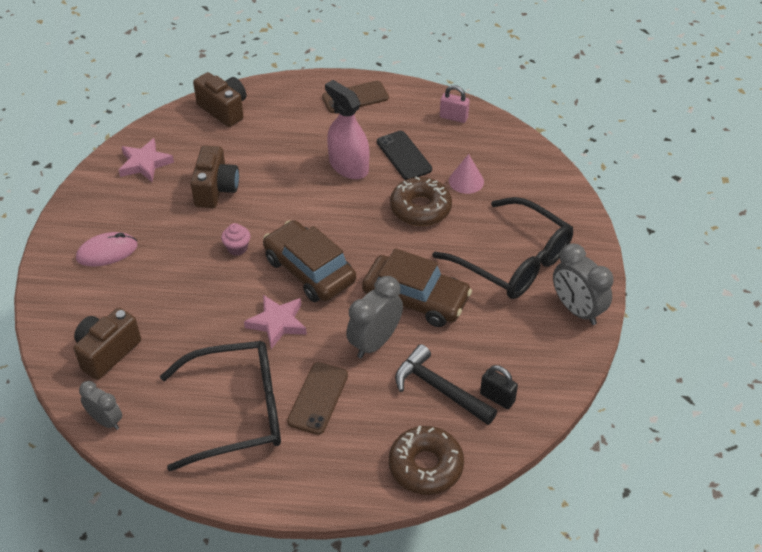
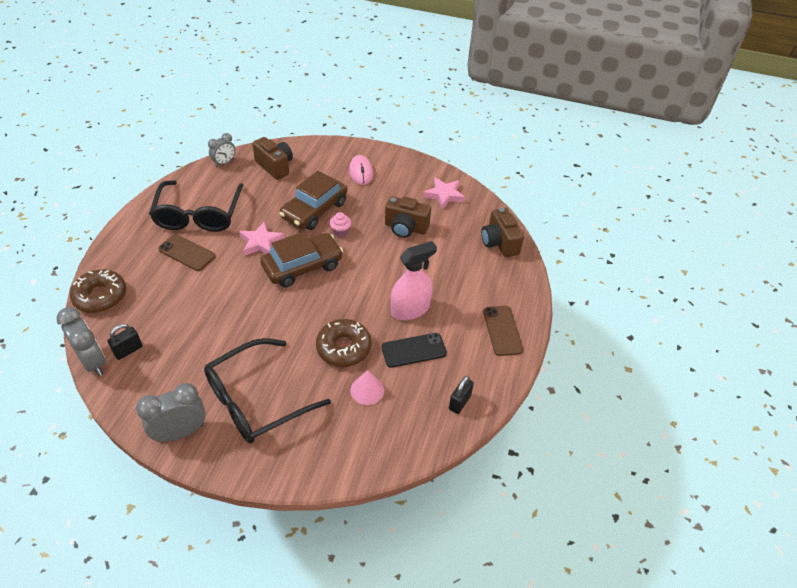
camera: 100 degrees right, 0 degrees up
brown camera [193,72,246,127] -> brown camera turned 105 degrees clockwise [481,208,524,257]
grey clock [346,276,403,358] -> grey clock moved to [56,307,106,376]
brown car [362,248,472,327] -> brown car moved to [280,171,347,230]
black hammer [395,344,497,425] -> none
pink padlock [440,85,470,123] -> black padlock [449,376,474,414]

